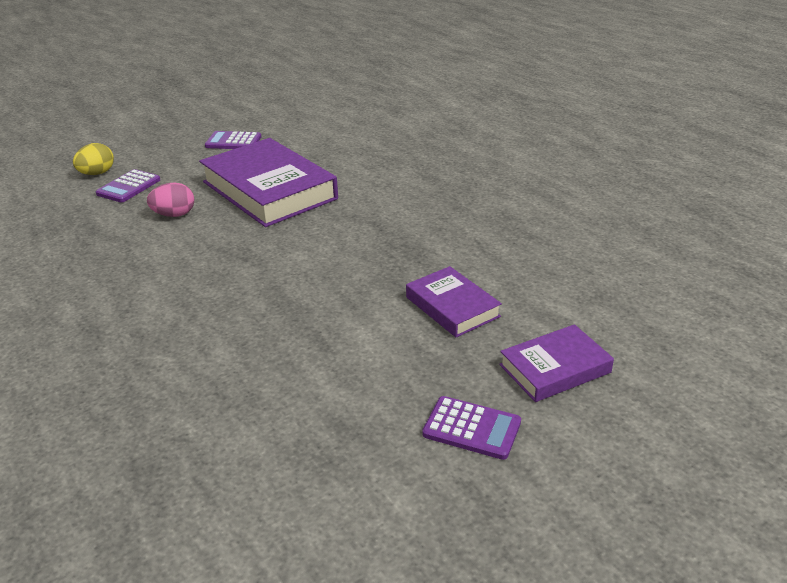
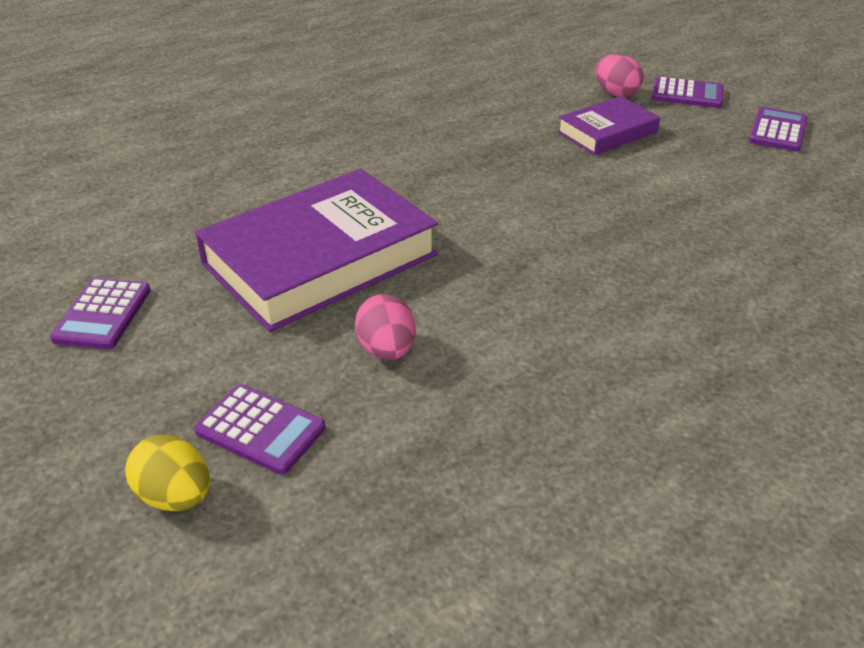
camera: 90 degrees left, 5 degrees up
purple book [499,324,614,402] -> purple calculator [652,77,724,108]
none -> pink egg [595,54,644,97]

